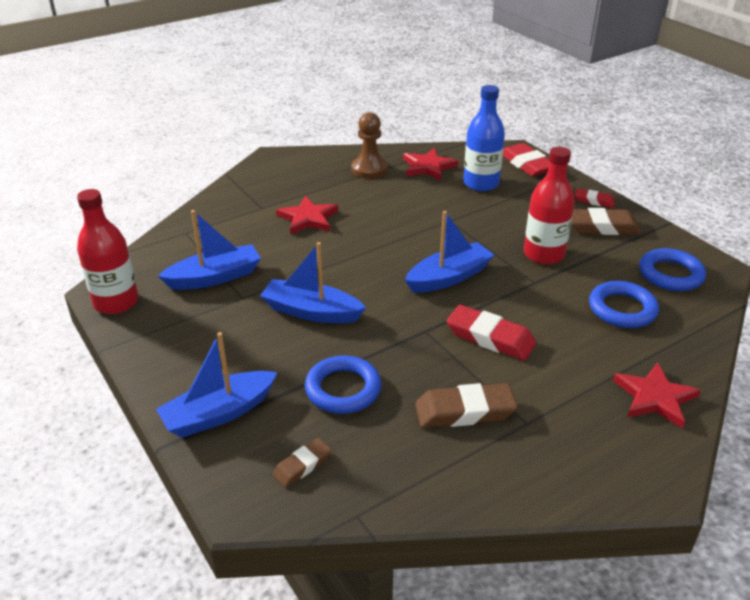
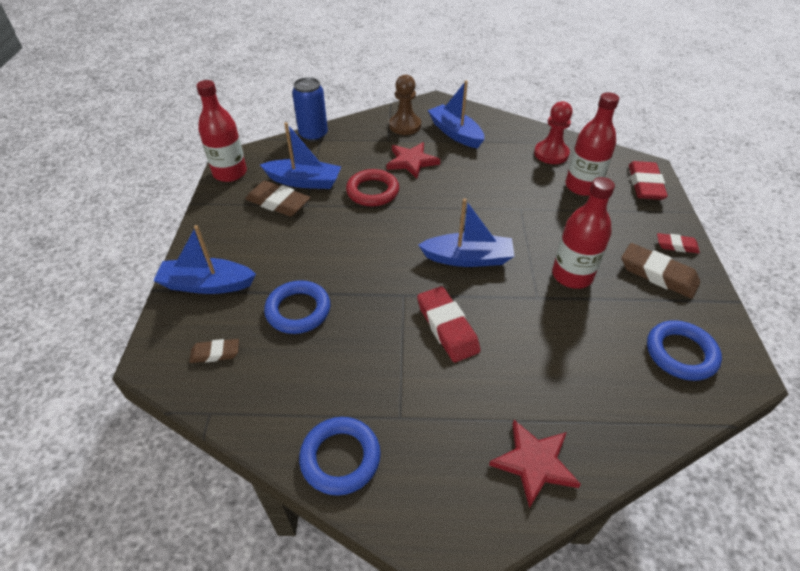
camera: 35 degrees right, 10 degrees up
blue boat [260,242,366,323] -> blue boat moved to [428,80,484,149]
brown pawn [352,112,388,178] -> brown pawn moved to [389,75,421,135]
red star [403,148,458,181] -> red pawn [534,101,573,164]
brown eraser [415,383,517,428] -> brown eraser moved to [245,181,311,217]
blue bottle [463,85,505,192] -> red bottle [565,92,619,196]
red eraser [574,188,615,208] -> red eraser turned 45 degrees counterclockwise [657,233,700,253]
blue ring [589,281,659,328] -> blue ring moved to [299,417,381,496]
none -> blue can [292,77,328,142]
none -> red ring [346,169,399,206]

